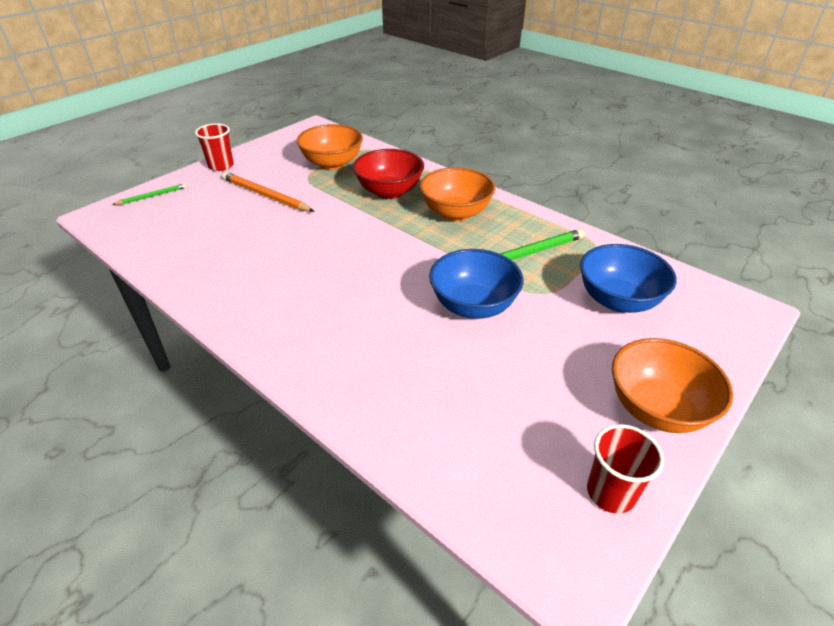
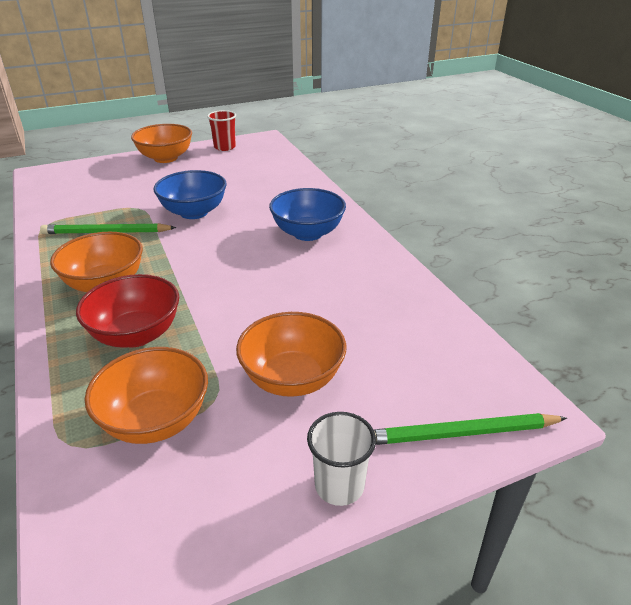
camera: 155 degrees left, 5 degrees down
green pencil [112,183,187,205] -> green pencil [374,413,567,445], size x1.76
red cup [195,123,234,171] -> white cup [307,412,376,506]
orange pencil [222,172,315,212] -> orange bowl [236,312,346,397]
blue bowl [580,244,677,313] -> blue bowl moved to [269,188,346,241]

